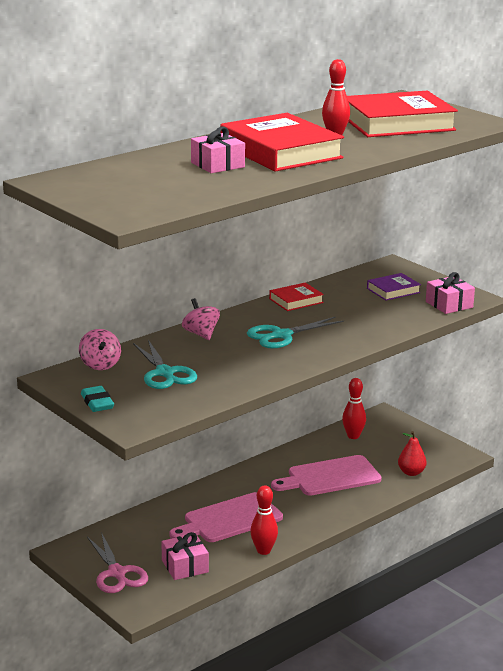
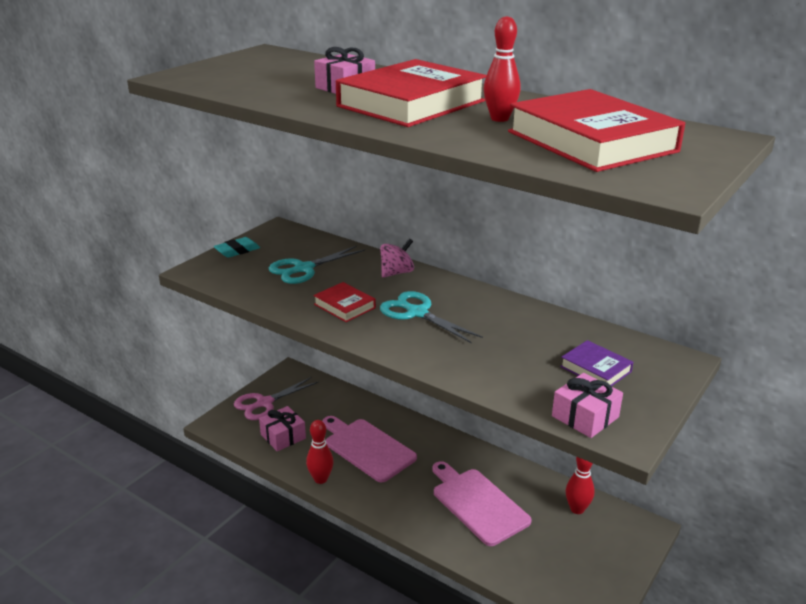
camera: 75 degrees right, 5 degrees up
pink spinning top [79,329,121,370] -> none
red book [269,283,324,311] -> red book moved to [313,282,376,322]
red pear [398,431,427,476] -> none

